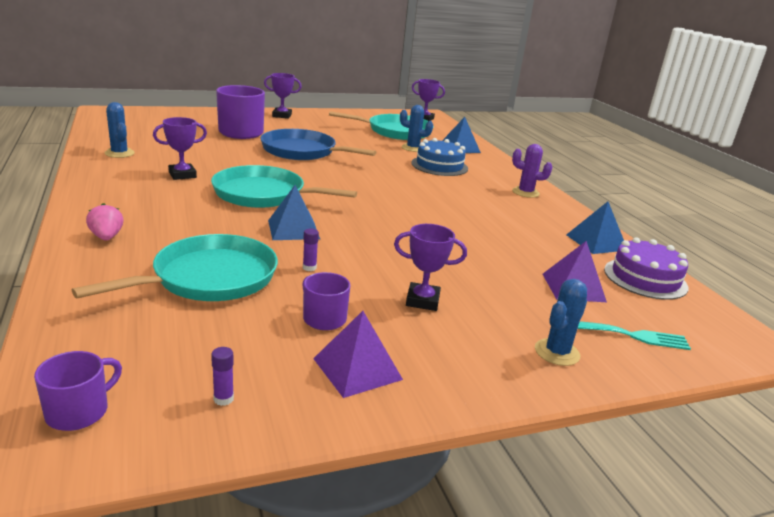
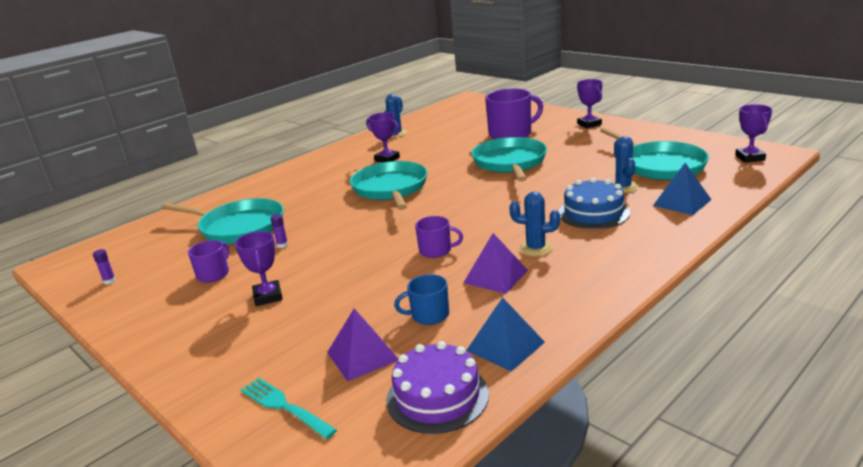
camera: 70 degrees right, 0 degrees up
purple mug [34,351,122,431] -> purple mug moved to [415,216,463,258]
pink strawberry [86,203,123,240] -> none
blue pan [260,129,377,160] -> turquoise pan [472,137,547,182]
blue pyramid [268,185,320,240] -> none
purple pyramid [313,311,403,398] -> purple pyramid moved to [463,233,528,294]
purple cactus [512,144,552,198] -> none
blue cactus [535,279,587,366] -> blue cactus moved to [509,191,560,256]
turquoise fork [578,321,691,350] -> turquoise fork turned 150 degrees clockwise [241,378,337,439]
none -> blue mug [394,274,449,325]

